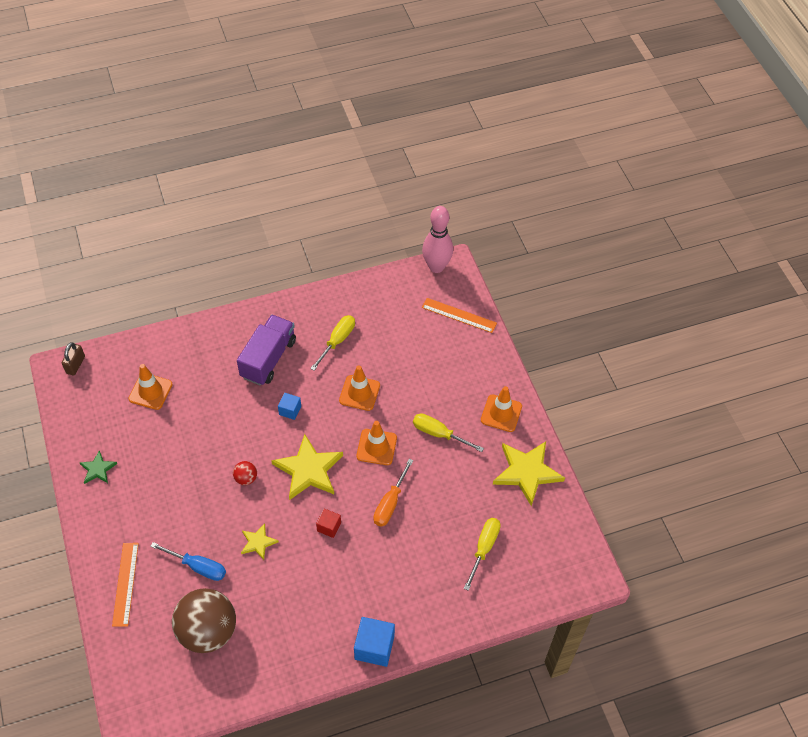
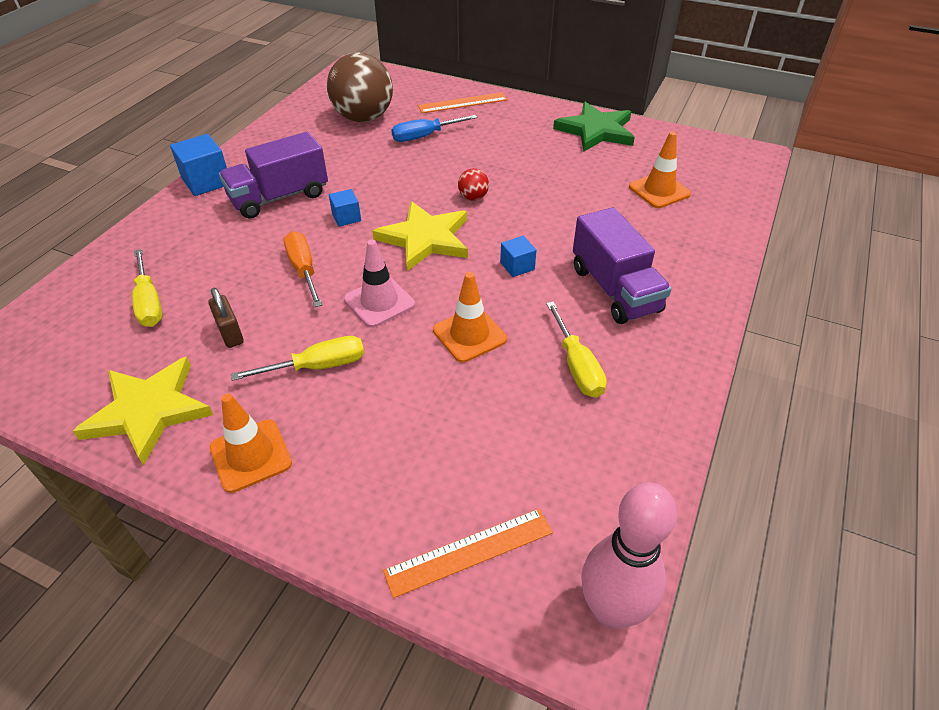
camera: 135 degrees right, 10 degrees down
brown padlock [62,342,85,375] -> brown padlock moved to [208,288,244,348]
green star [80,450,117,484] -> green star [553,102,635,152], size x1.93
orange ruler [112,543,139,627] -> orange ruler turned 60 degrees counterclockwise [418,92,508,113]
yellow star [241,523,279,560] -> none
red cube [316,509,341,538] -> blue cube [329,189,361,227]
orange traffic cone [357,421,397,465] -> pink traffic cone [344,240,415,328]
none -> purple truck [219,132,328,219]

